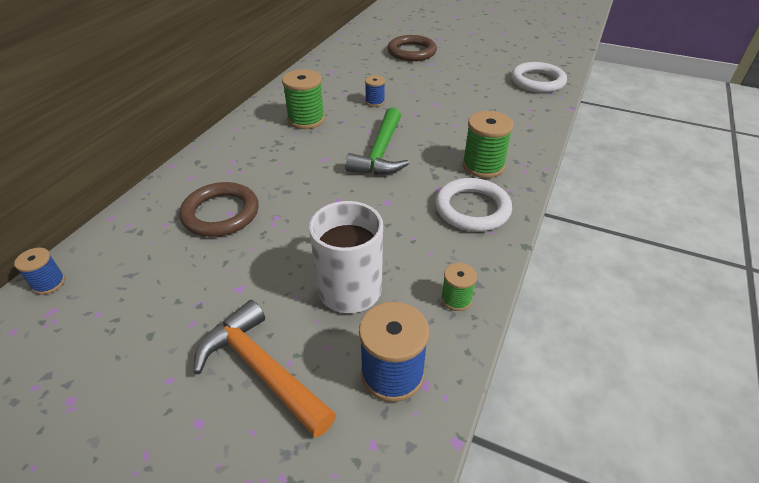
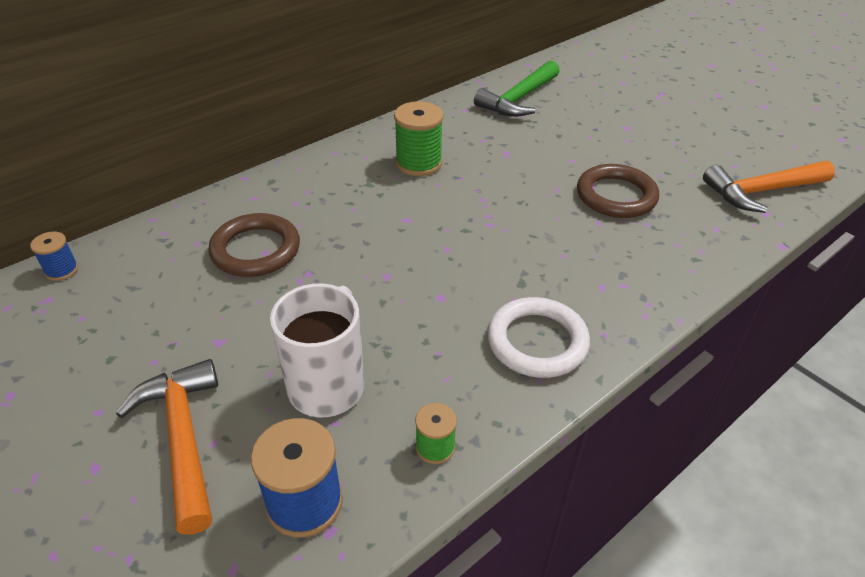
camera: 25 degrees right, 0 degrees up
green hammer [345,107,409,175] -> green hammer moved to [474,61,560,117]
blue spool [365,75,385,107] -> none
brown ring [387,35,437,61] -> brown ring moved to [577,164,659,218]
green spool [462,111,514,178] -> none
white ring [511,62,567,93] -> orange hammer [703,161,835,213]

